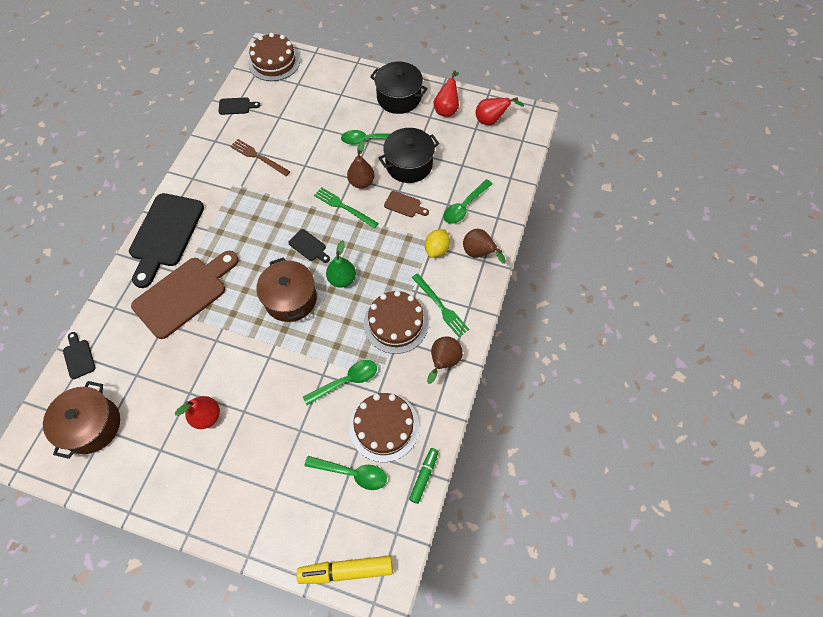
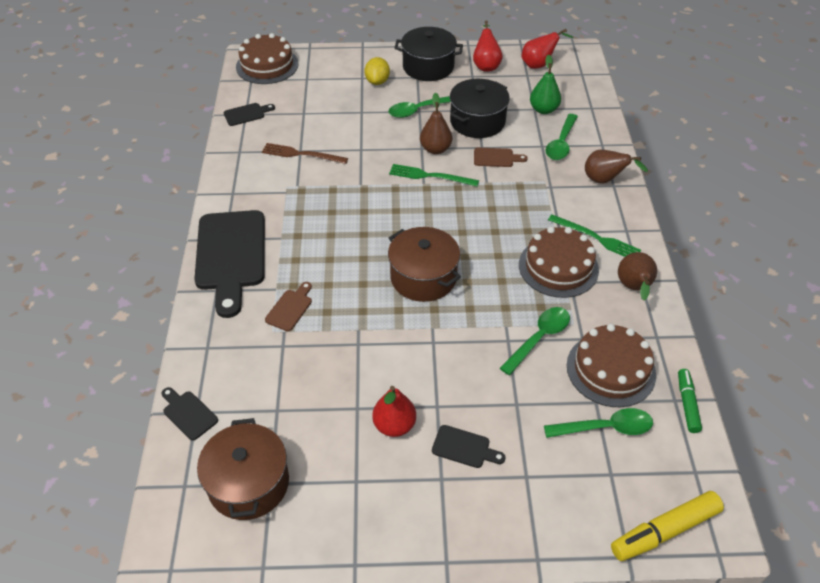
camera: 20 degrees left, 15 degrees down
brown cutting board [131,251,239,339] -> brown cutting board [265,282,312,331], size x0.43
black cutting board [288,229,330,263] -> black cutting board moved to [432,425,505,468]
green pear [326,240,356,288] -> green pear moved to [530,55,561,114]
yellow lemon [425,229,450,258] -> yellow lemon moved to [364,57,390,85]

